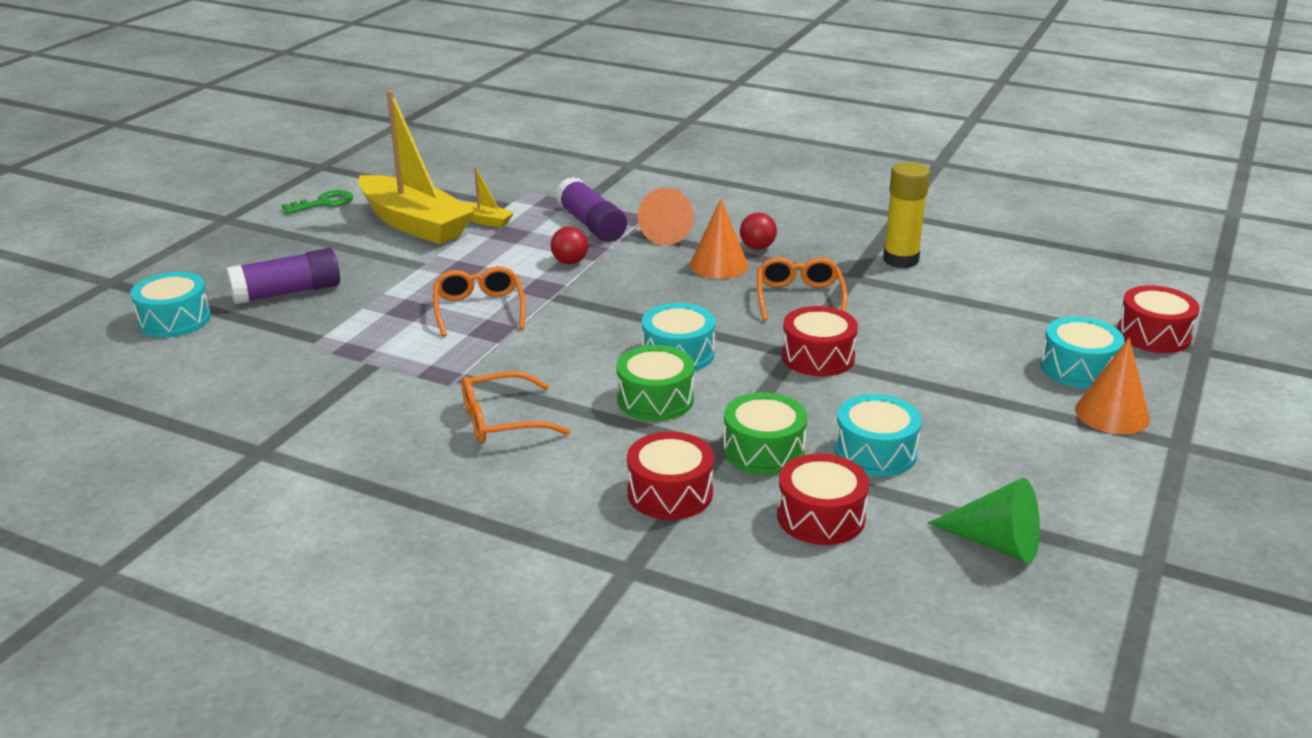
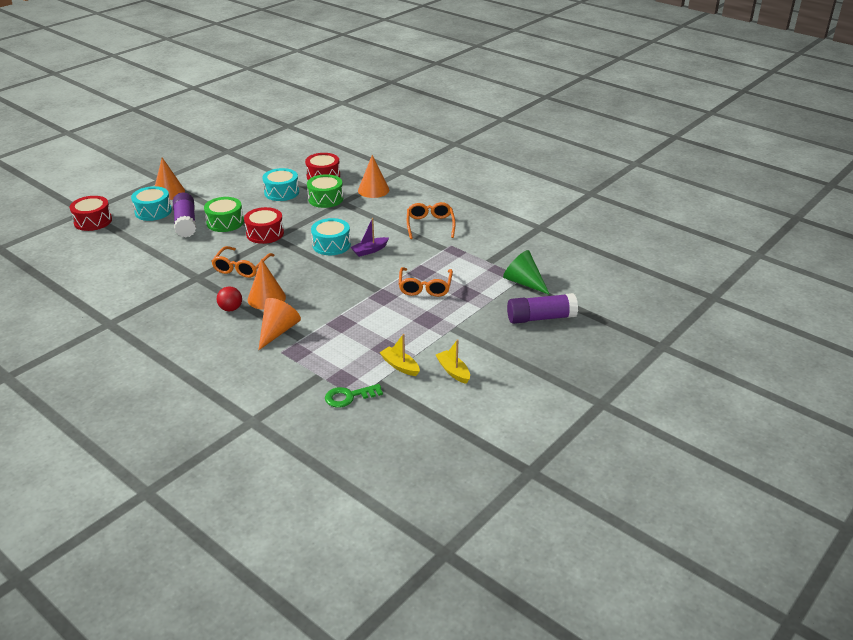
camera: 165 degrees left, 5 degrees up
turquoise drum [130,272,211,338] -> none
green key [282,190,353,214] -> green key moved to [325,384,383,408]
yellow boat [358,90,475,244] -> yellow boat [436,339,470,384], size x0.42
orange glasses [462,371,570,444] -> orange glasses turned 90 degrees counterclockwise [407,202,455,239]
red ball [551,226,588,264] -> none
purple glue stick [555,177,627,242] -> purple glue stick moved to [173,192,196,238]
green drum [617,345,695,421] -> green drum moved to [204,197,244,232]
red drum [627,432,714,520] -> orange cone [358,155,389,198]
yellow glue stick [883,162,930,268] -> none
green cone [927,478,1040,563] -> green cone moved to [503,250,550,295]
none -> purple boat [351,218,389,257]

